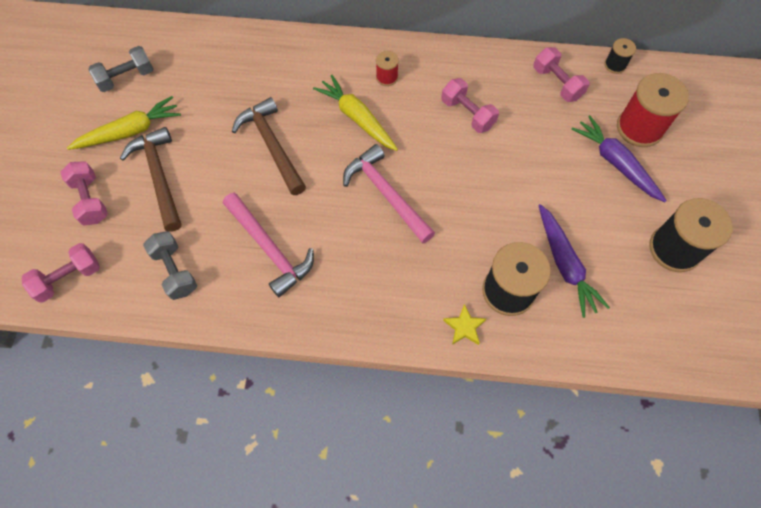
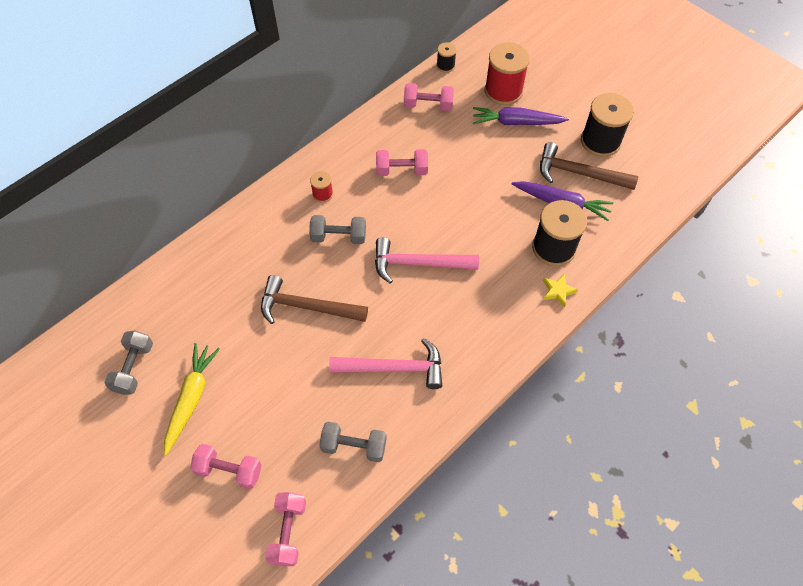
camera: 50 degrees left, 5 degrees down
brown hammer [120,127,181,232] -> brown hammer moved to [540,142,638,190]
yellow carrot [313,75,398,151] -> grey dumbbell [309,215,366,244]

